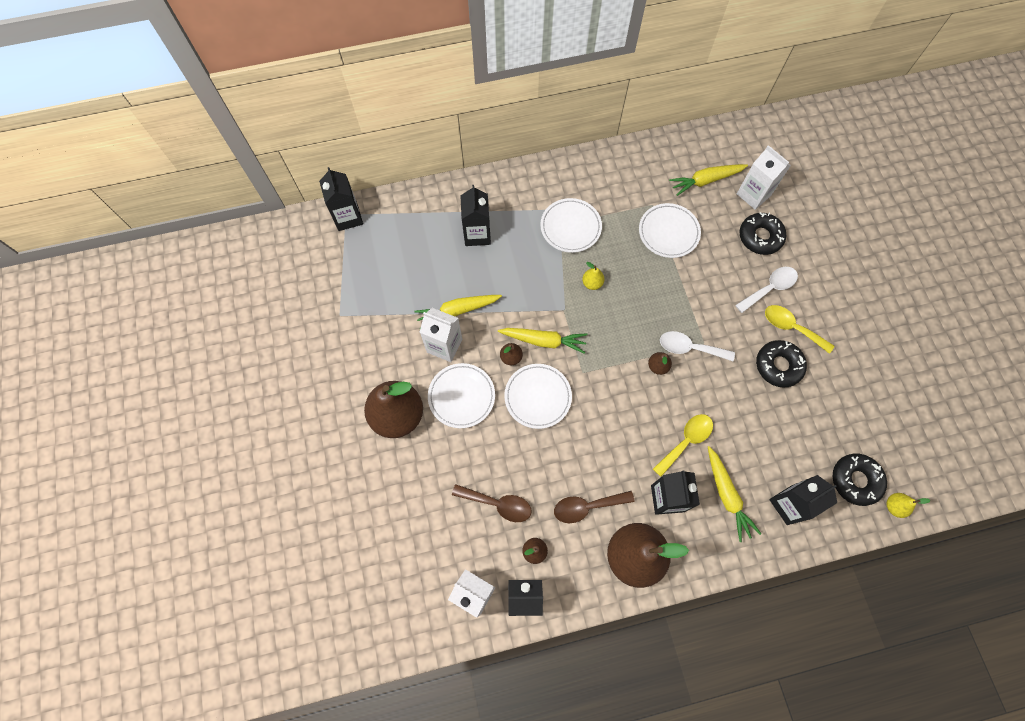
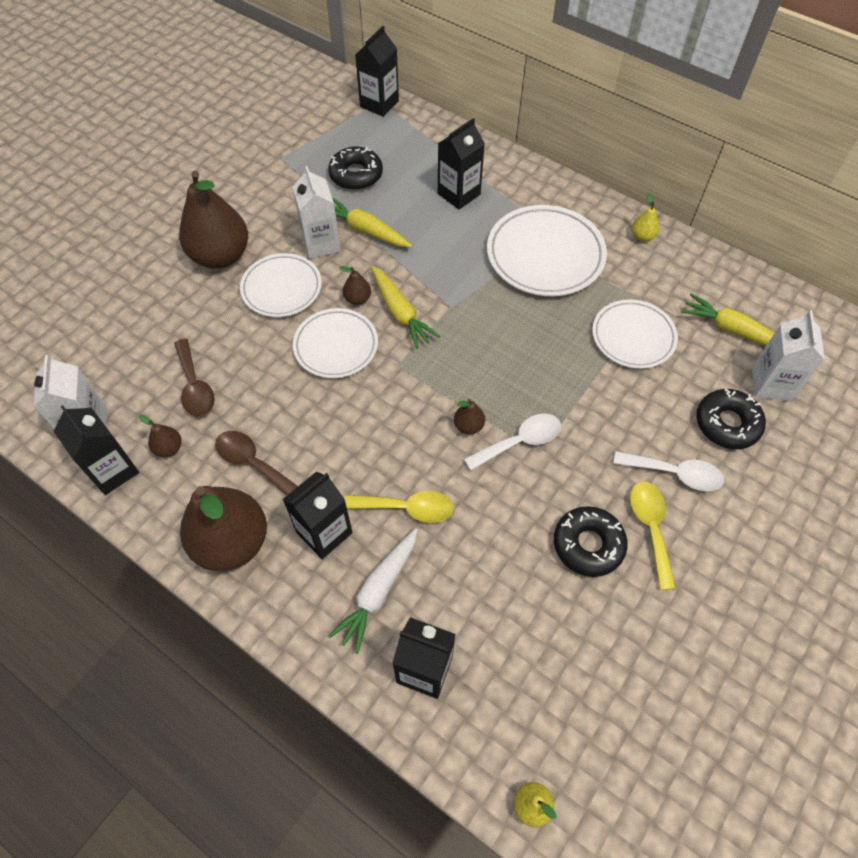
camera: 50 degrees right, 10 degrees down
white plate [540,198,602,253] -> white plate [487,205,607,296], size x1.51
yellow pear [582,262,604,290] -> yellow pear moved to [632,193,659,242]
white spoon [660,331,735,361] -> white spoon turned 90 degrees clockwise [464,414,561,471]
yellow carrot [708,446,761,542] -> white carrot [328,528,418,654]
black donut [833,454,887,506] -> black donut moved to [328,147,383,190]

